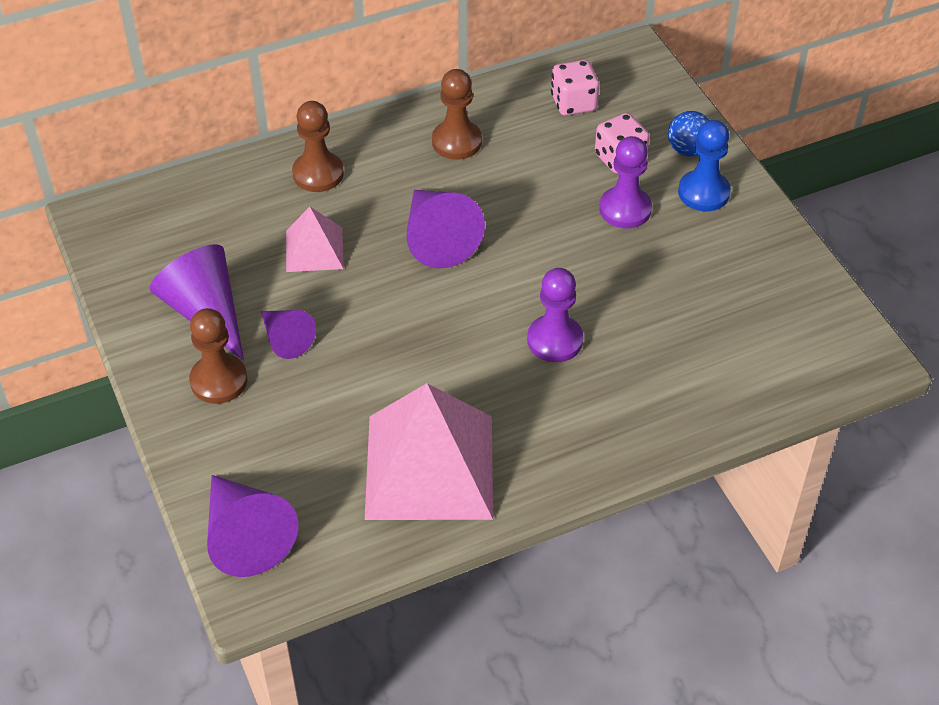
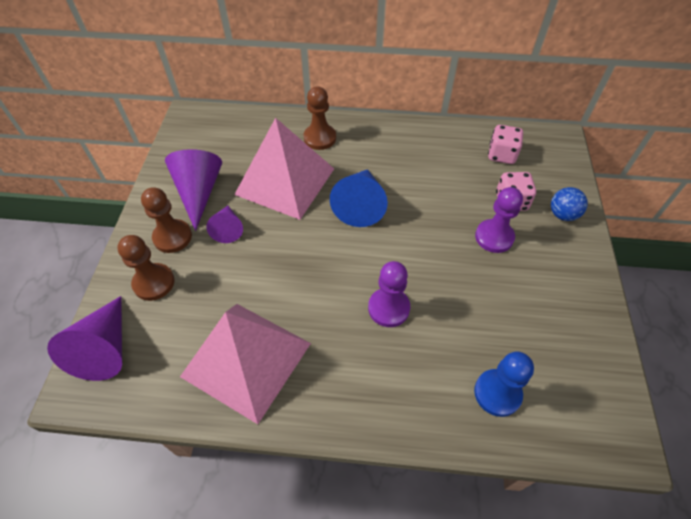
camera: 30 degrees right, 5 degrees up
pink pyramid [286,207,344,272] -> pink pyramid [234,118,334,220], size x1.98
purple cone [406,190,485,268] -> blue cone [330,169,388,227]
brown pawn [432,69,482,160] -> brown pawn moved to [117,235,174,301]
blue pawn [678,120,731,211] -> blue pawn moved to [474,352,534,417]

